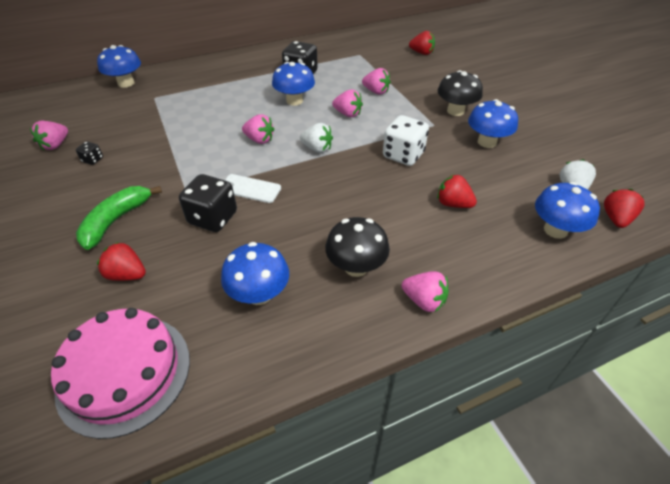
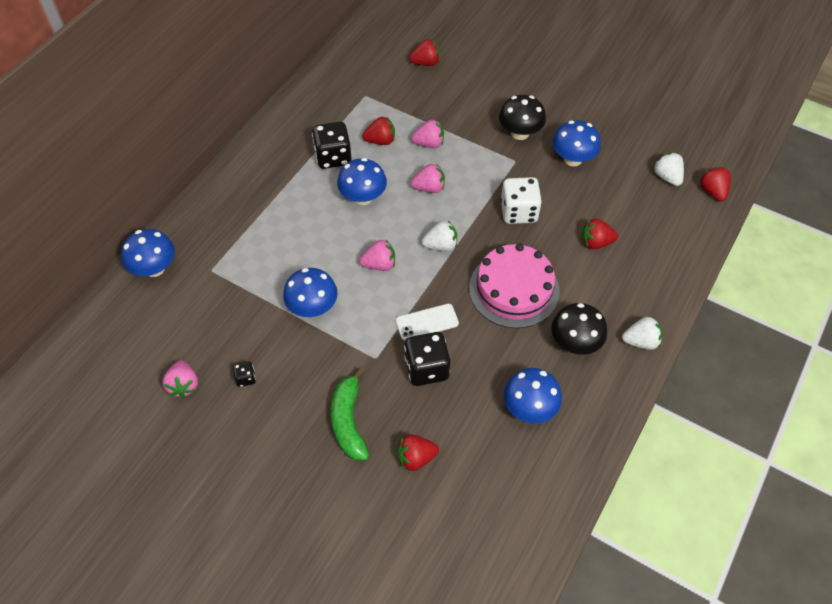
camera: 35 degrees left, 10 degrees up
pink cake [51,308,190,439] -> pink cake moved to [469,244,560,328]
pink strawberry [402,271,449,312] -> white strawberry [622,317,662,350]
blue mushroom [535,182,600,239] -> blue mushroom moved to [283,268,338,317]
none -> red strawberry [362,116,395,145]

